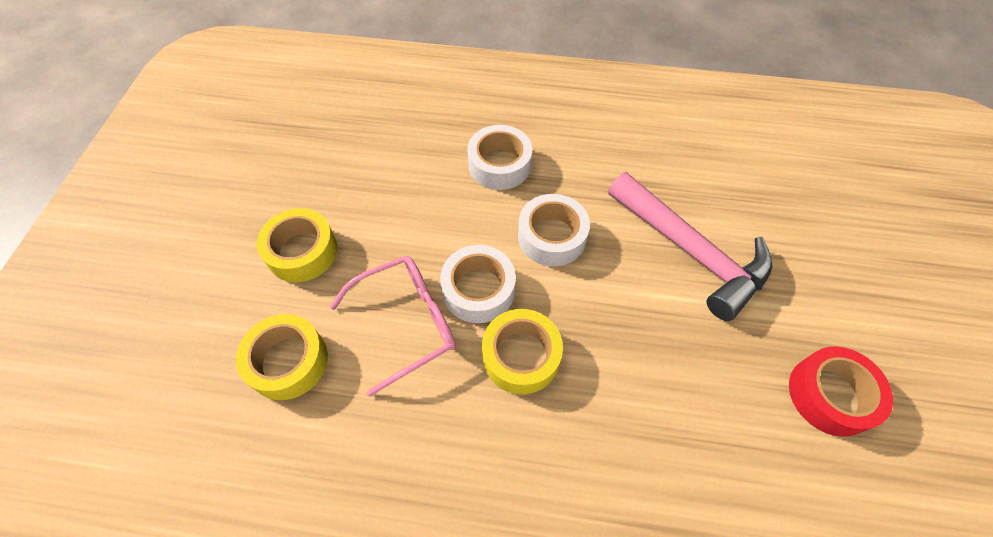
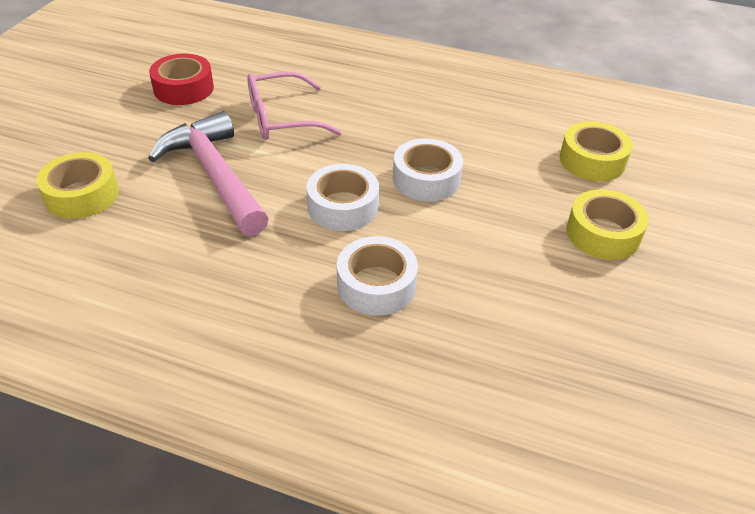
camera: 170 degrees left, 15 degrees down
pink glasses [330,256,456,397] -> pink glasses moved to [247,72,342,140]
yellow tape [482,309,563,394] -> yellow tape moved to [36,152,119,219]

